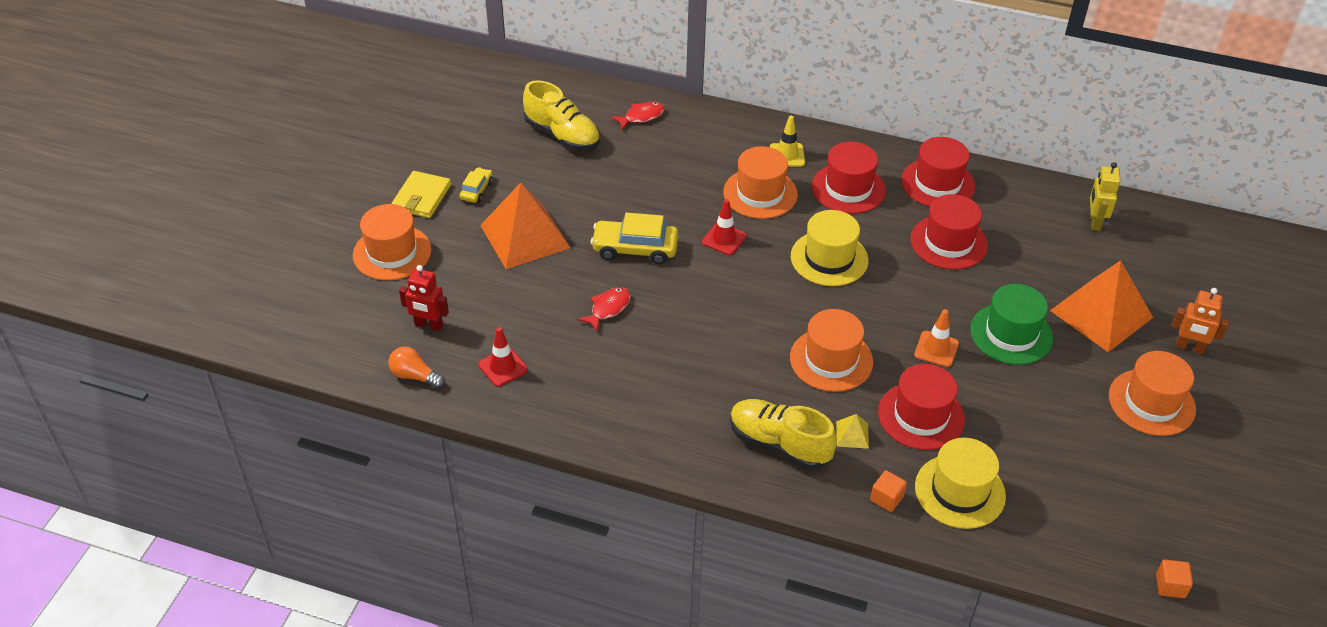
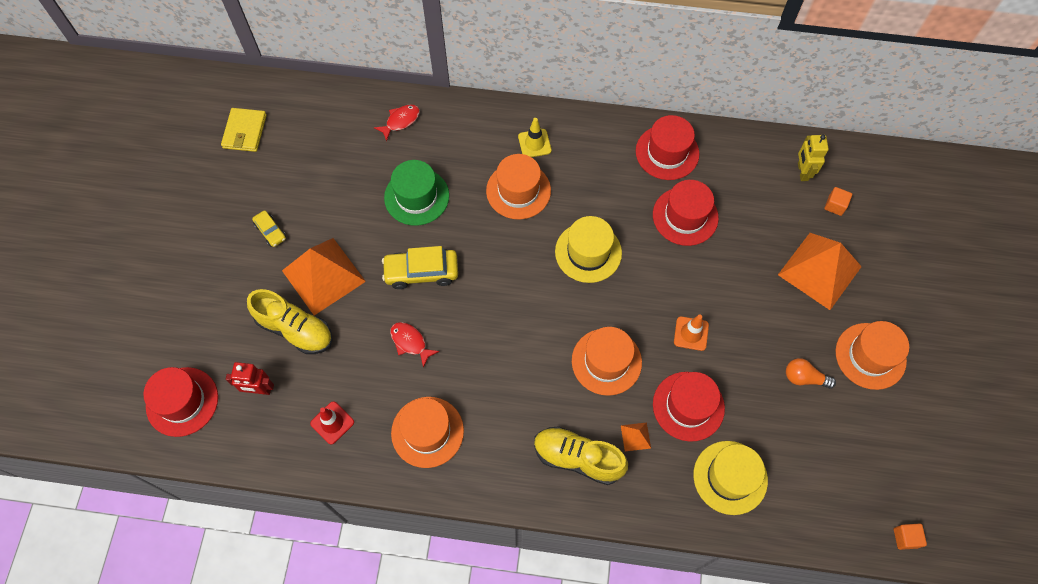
camera: 10 degrees left, 20 degrees up
orange hat [353,204,431,280] -> orange hat moved to [391,397,464,468]
orange light bulb [388,346,445,389] -> orange light bulb moved to [786,358,836,389]
yellow wallet [391,171,451,218] -> yellow wallet moved to [221,108,267,152]
yellow car [459,167,493,203] -> yellow car turned 135 degrees clockwise [252,210,286,247]
yellow shoe [523,80,600,151] -> yellow shoe moved to [247,289,332,354]
red fish [577,287,631,332] -> red fish turned 75 degrees counterclockwise [390,322,439,368]
red traffic cone [702,199,747,255] -> none
red hat [812,142,886,214] -> red hat moved to [143,367,218,437]
yellow pyramid [836,414,869,449] -> orange pyramid [621,422,651,451]
orange cube [870,470,907,512] -> orange cube moved to [824,187,852,216]
green hat [970,284,1053,365] -> green hat moved to [384,160,449,226]
orange robot [1172,288,1229,354] -> none

